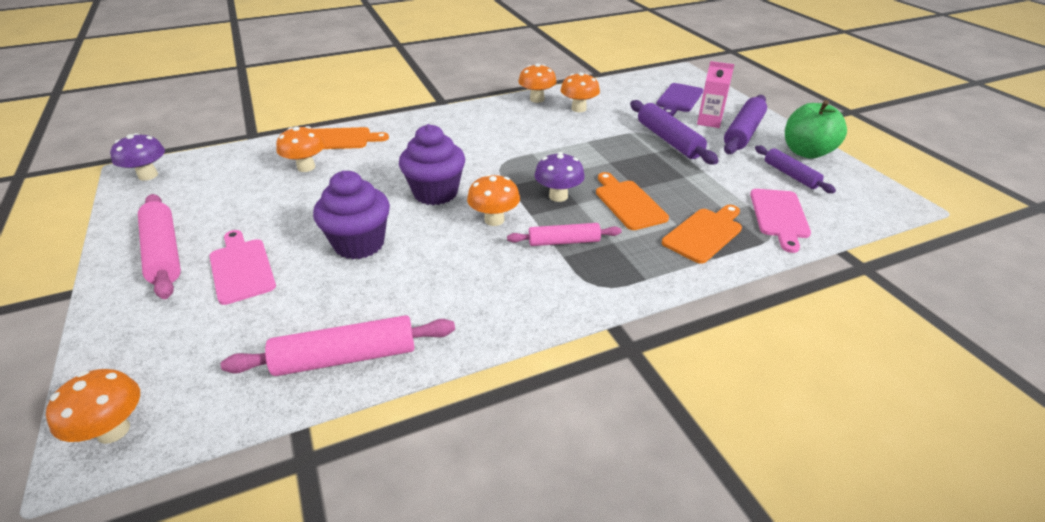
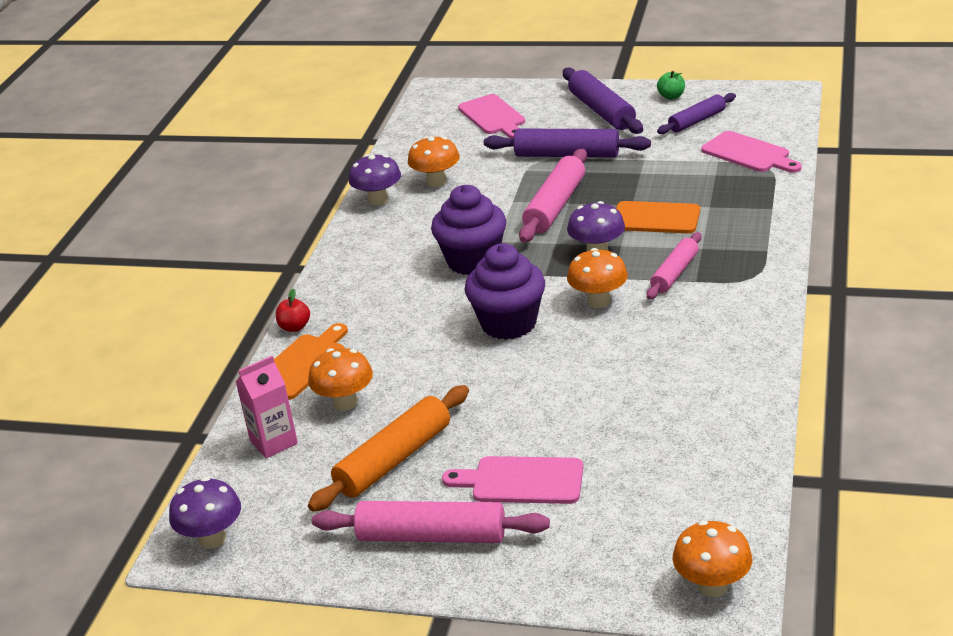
camera: 50 degrees left, 5 degrees down
pink rolling pin [221,315,455,376] -> pink rolling pin moved to [519,149,587,243]
purple cupcake [313,171,390,259] -> purple cupcake moved to [431,185,506,275]
orange mushroom [518,63,557,103] -> purple mushroom [349,154,401,206]
purple cutting board [656,83,703,116] -> pink cutting board [458,94,525,139]
orange cutting board [662,205,742,264] -> none
pink carton [697,61,735,128] -> pink carton moved to [236,356,298,458]
purple rolling pin [755,146,836,193] -> purple rolling pin turned 45 degrees counterclockwise [657,93,736,134]
green apple [785,100,847,159] -> green apple [657,71,685,100], size x0.46
none -> red apple [276,289,310,332]
none -> orange rolling pin [308,385,469,512]

